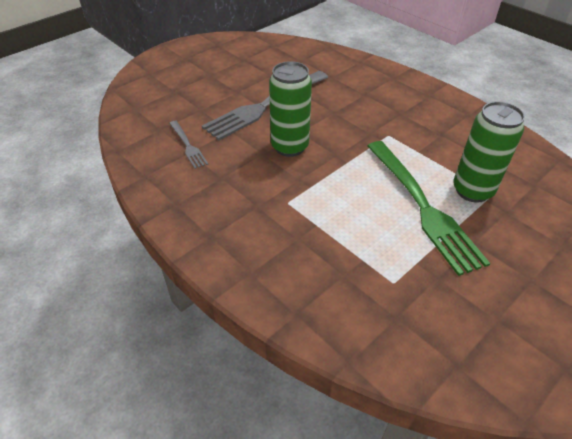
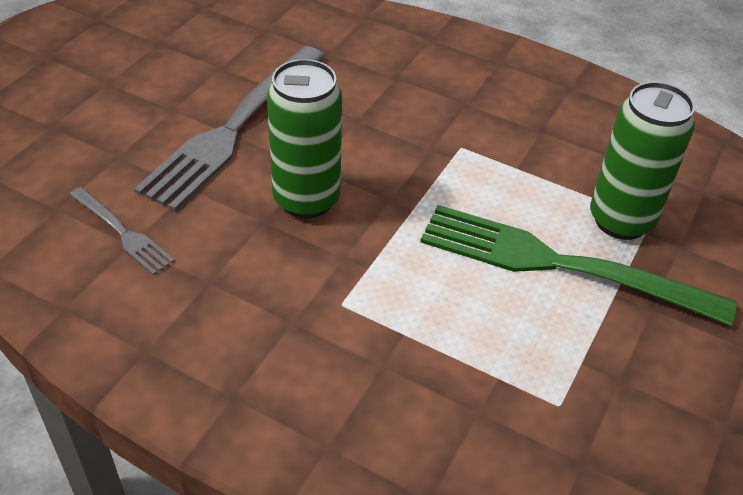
camera: 20 degrees left, 0 degrees up
green fork [367,141,490,276] -> green fork turned 150 degrees clockwise [420,205,737,326]

